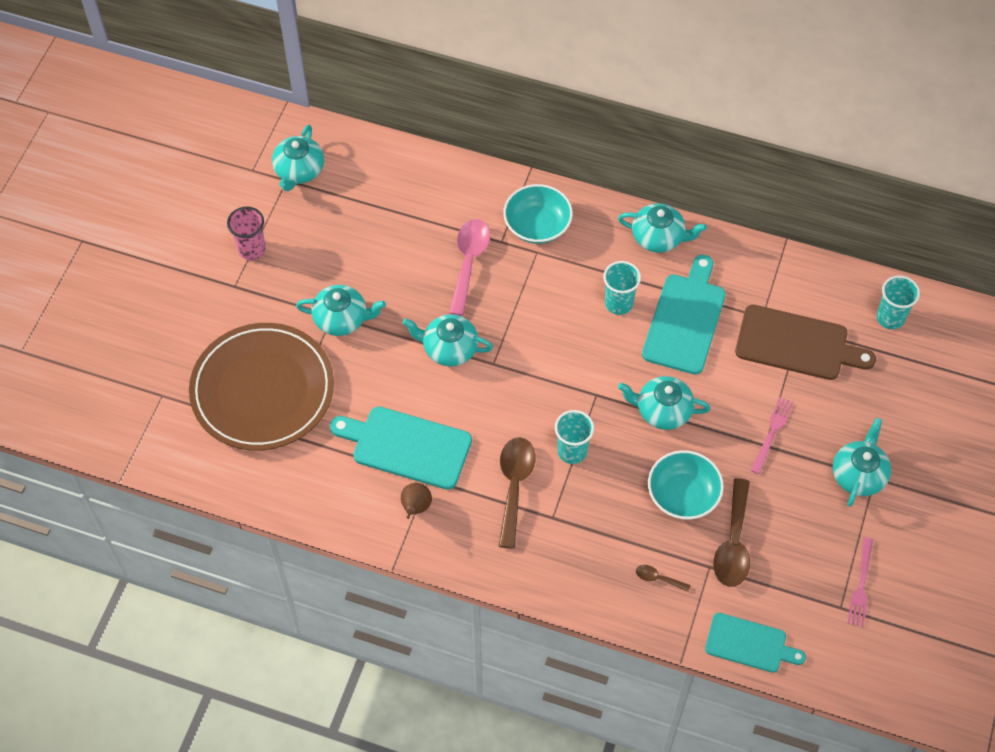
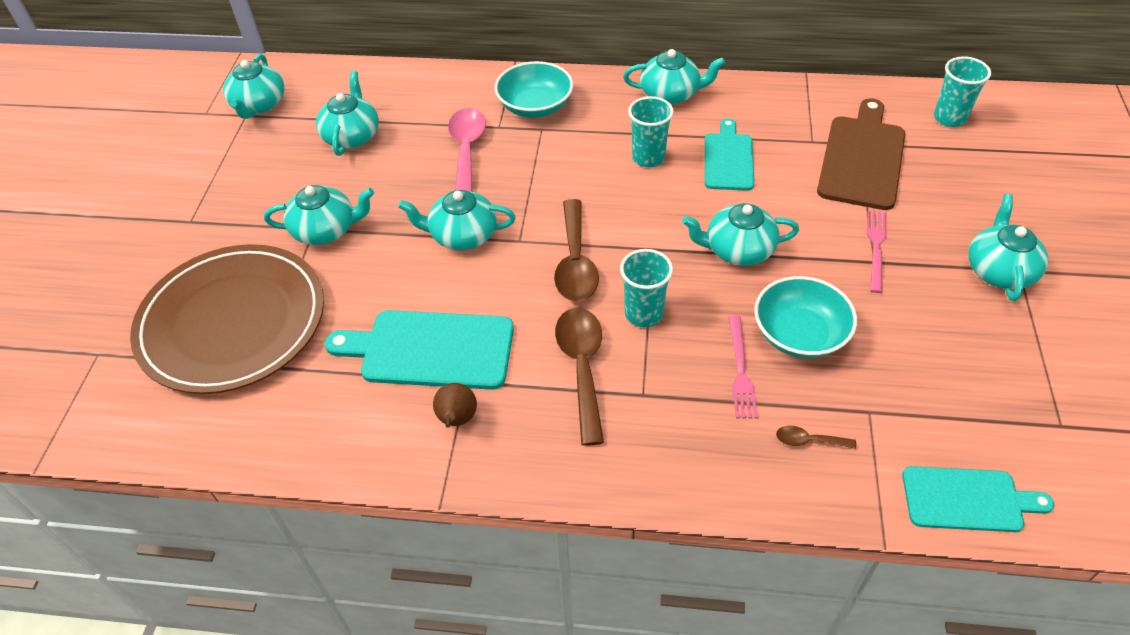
camera: 10 degrees left, 10 degrees down
pink cup [227,207,266,260] -> none
turquoise cutting board [642,255,726,375] -> turquoise cutting board [705,118,754,191], size x0.65
brown spoon [713,478,750,587] -> brown spoon moved to [554,199,599,301]
brown cutting board [735,305,876,380] -> brown cutting board turned 75 degrees counterclockwise [817,98,905,210]
pink fork [848,537,873,627] -> pink fork moved to [728,315,758,418]
none -> turquoise teapot [316,71,379,156]

